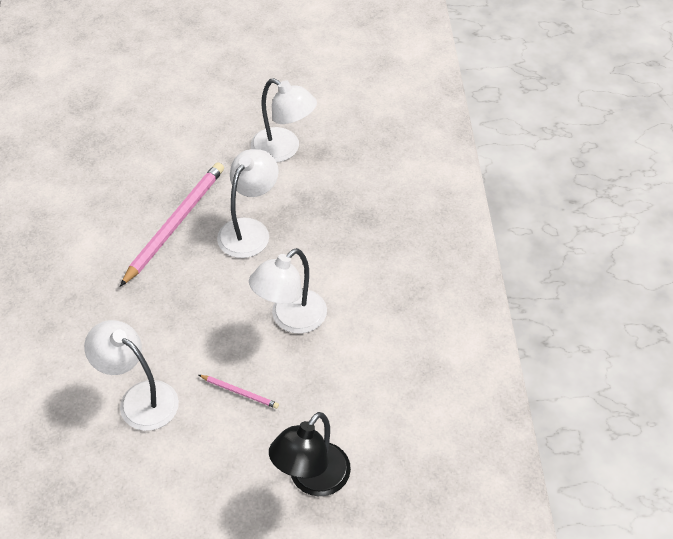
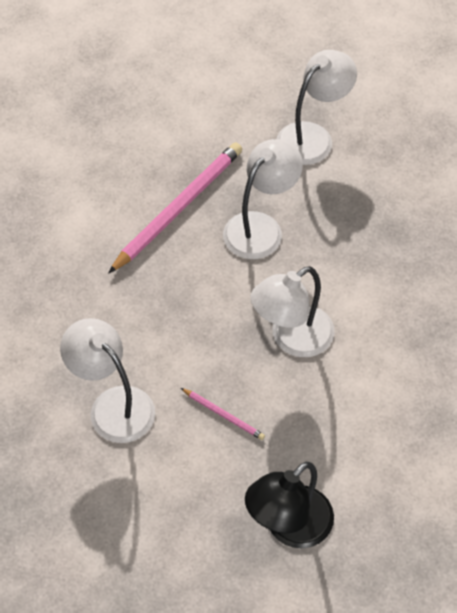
camera: 10 degrees right, 5 degrees up
white lamp [251,78,317,162] -> white lamp turned 90 degrees counterclockwise [277,50,357,165]

